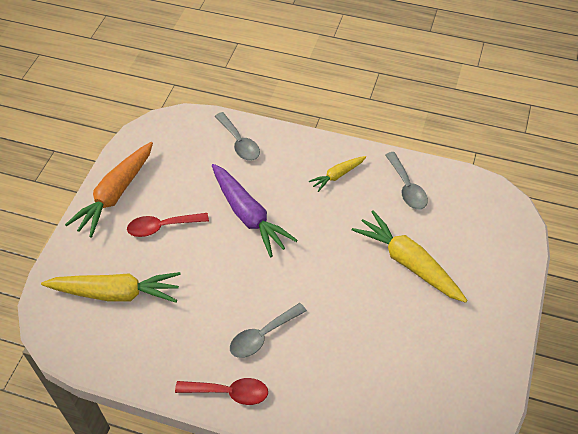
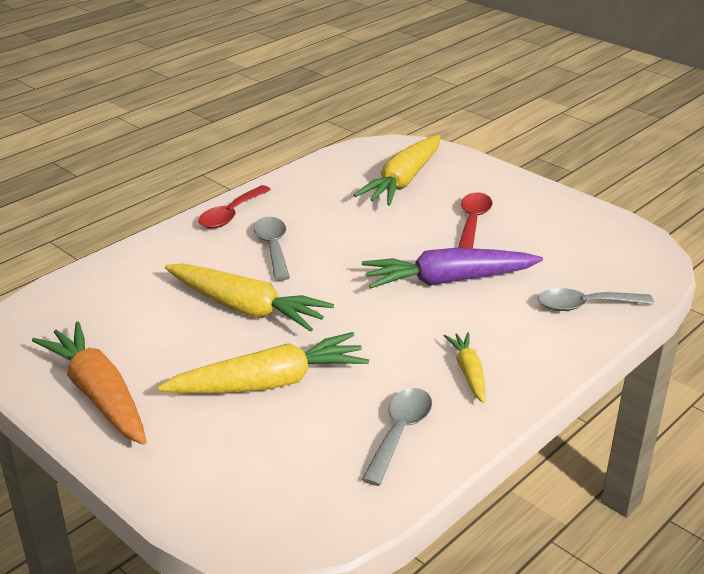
camera: 115 degrees right, 20 degrees down
orange carrot [65,142,153,238] -> orange carrot moved to [32,322,147,445]
grey spoon [385,152,428,210] -> grey spoon turned 105 degrees clockwise [361,388,432,486]
none -> yellow carrot [165,263,334,332]

